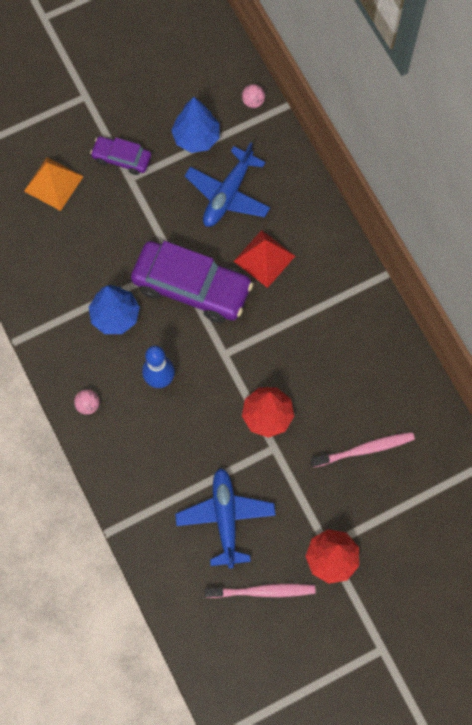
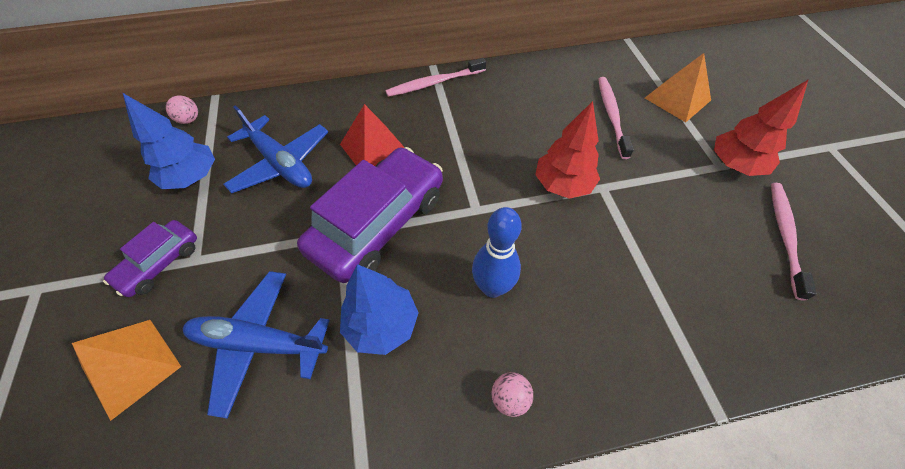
camera: 75 degrees left, 15 degrees down
blue plane [175,468,276,569] -> blue plane moved to [183,271,330,419]
none -> pink toothbrush [386,58,486,97]
none -> orange pyramid [645,53,711,122]

